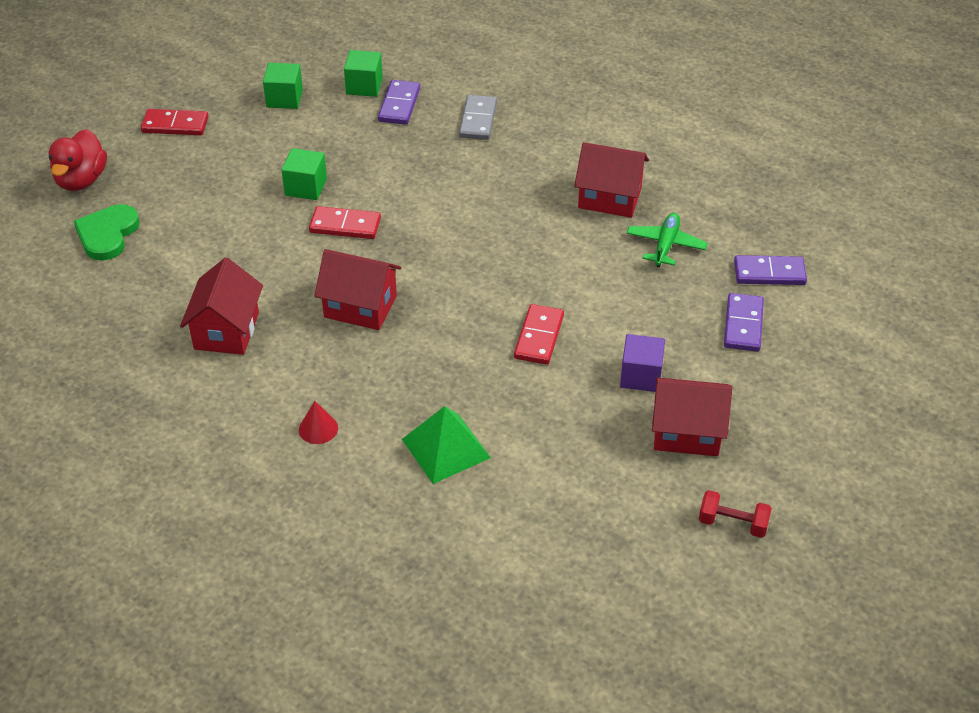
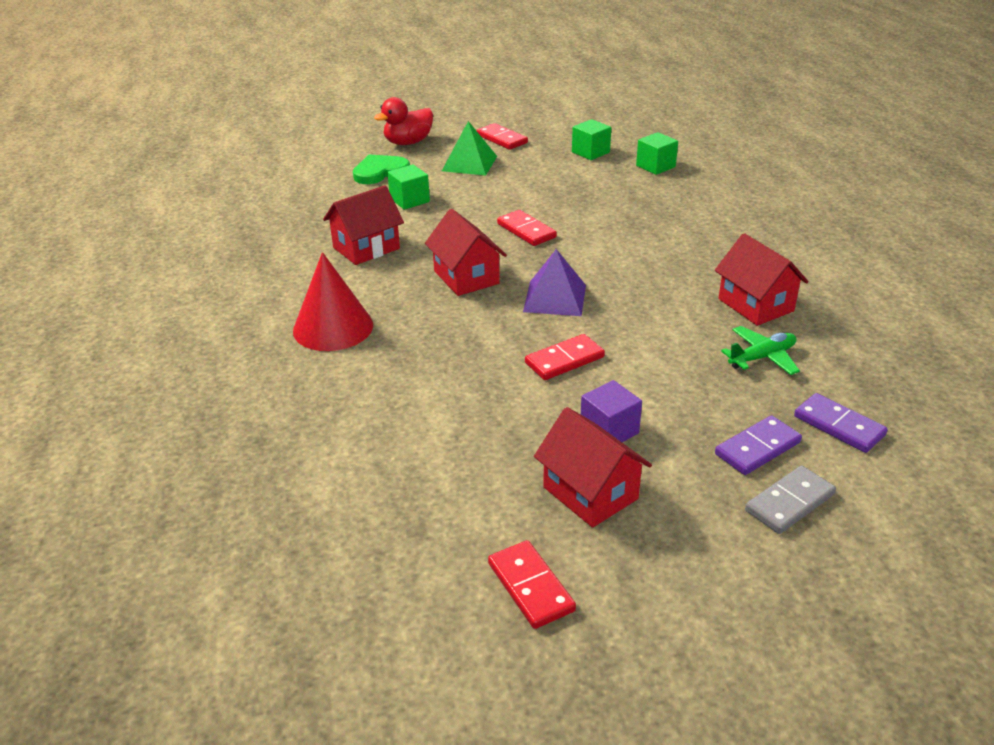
camera: 45 degrees right, 10 degrees down
green cube [281,148,327,200] -> green cube moved to [387,164,430,210]
red cone [299,401,338,444] -> red cone [293,252,373,351], size x2.21
purple domino [378,80,420,125] -> none
green pyramid [402,406,491,484] -> green pyramid moved to [442,121,497,176]
grey domino [459,95,497,140] -> grey domino moved to [745,465,836,534]
red dumbbell [699,490,772,538] -> red domino [488,540,576,629]
none -> purple pyramid [523,249,586,316]

